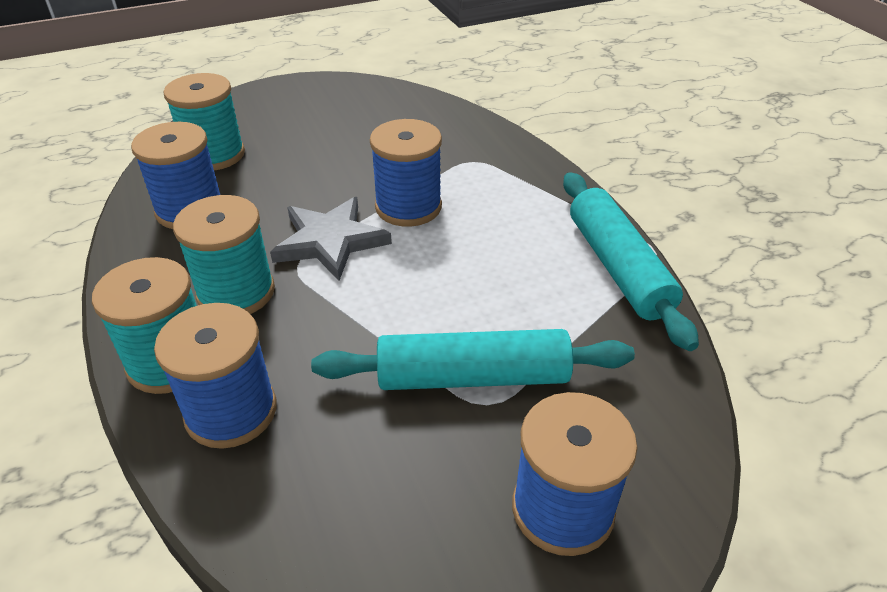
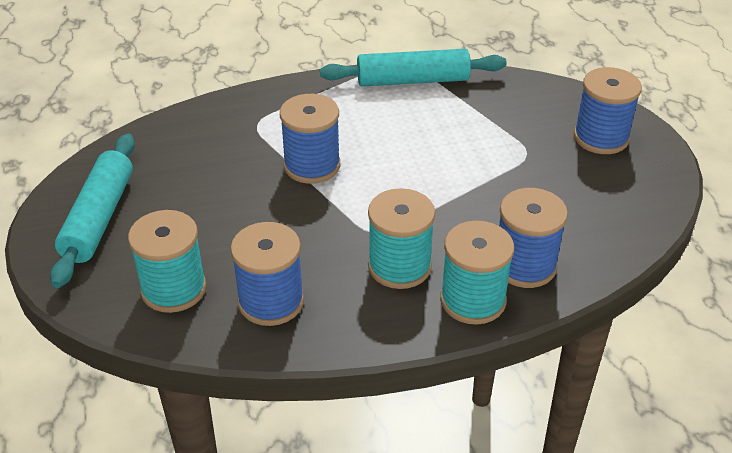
camera: 80 degrees left, 0 degrees up
grey star [270,197,392,281] -> none
turquoise rolling pin [311,329,635,390] -> turquoise rolling pin moved to [50,134,135,288]

